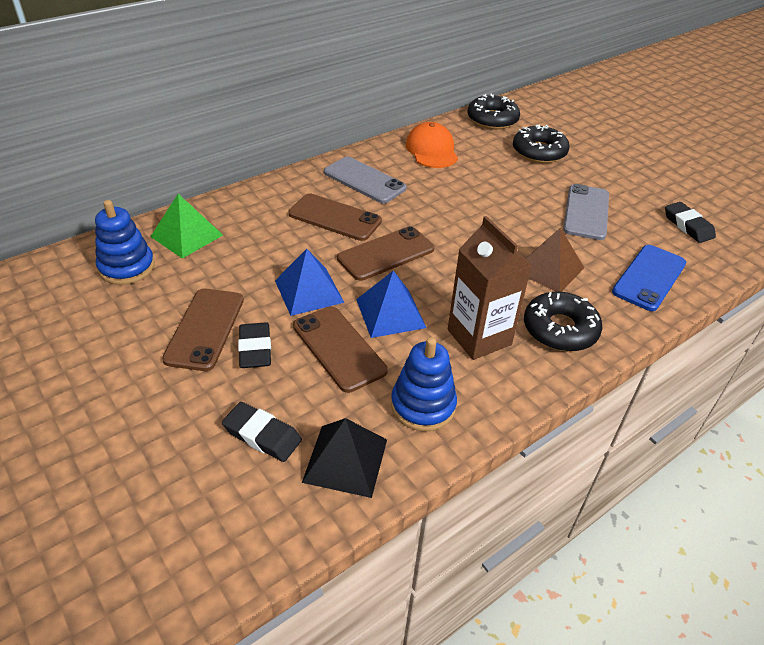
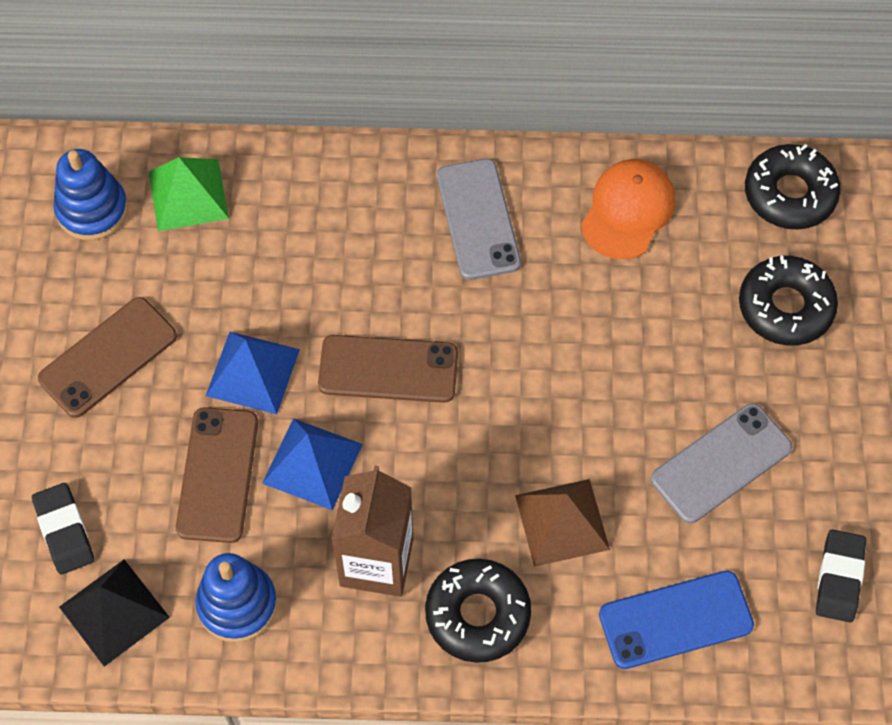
camera: 40 degrees right, 20 degrees up
black eraser [238,322,271,368] -> none
brown phone [289,193,382,241] -> none

